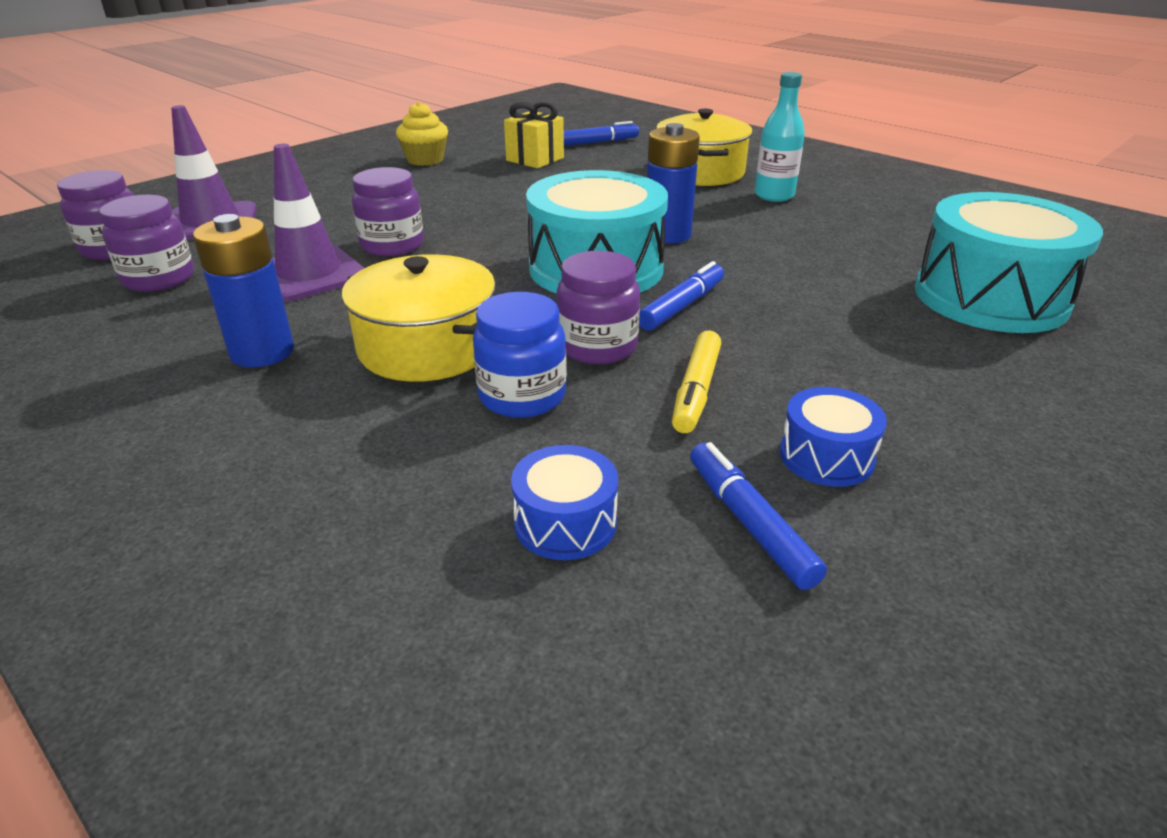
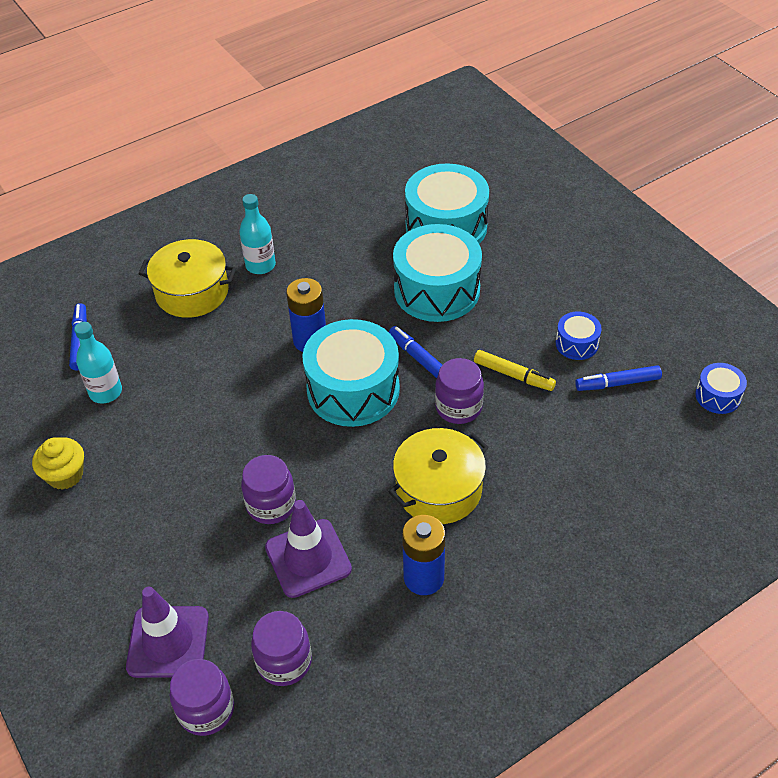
camera: 75 degrees left, 15 degrees up
blue jar [473,292,567,418] -> none
yellow gift [504,102,564,168] -> turquoise bottle [74,322,122,404]
blue drum [511,445,618,560] -> blue drum moved to [695,363,747,414]
none -> turquoise drum [393,224,482,322]

